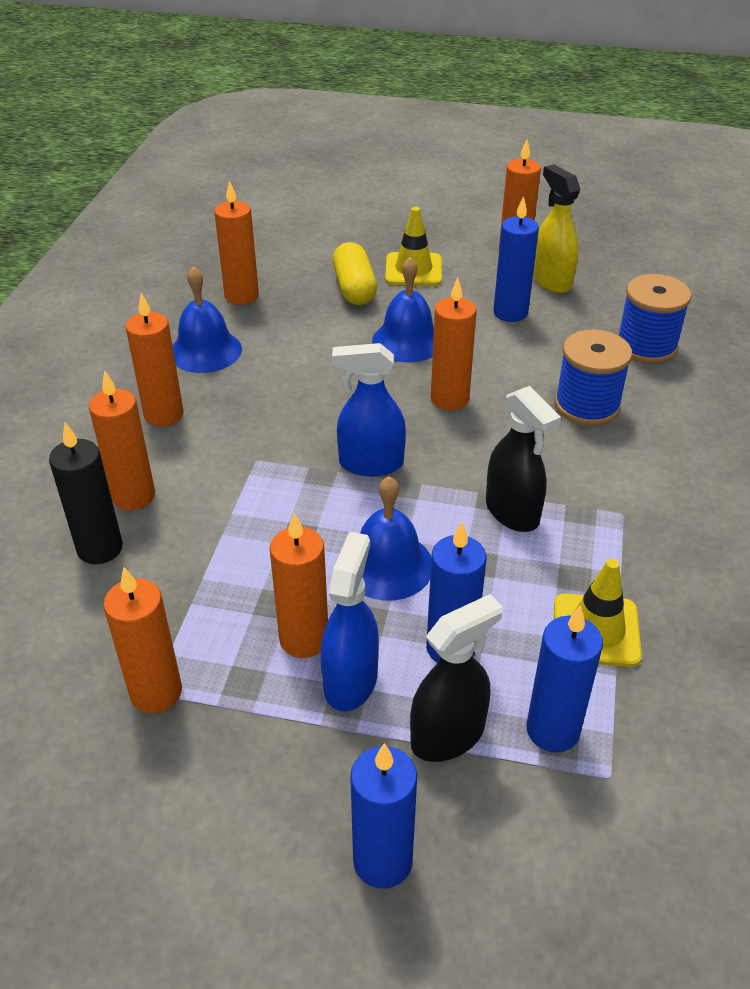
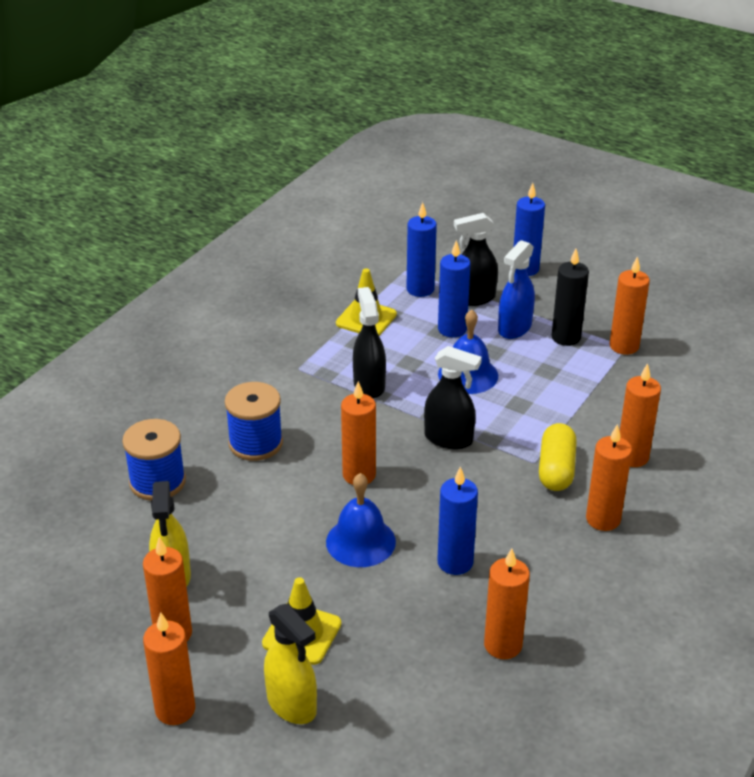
camera: 160 degrees left, 5 degrees down
black candle [49,422,123,564] -> black candle moved to [552,249,589,346]
blue bell [172,266,242,373] -> none
orange candle [269,513,328,658] -> orange candle moved to [143,612,195,725]
blue spray bottle [332,343,406,476] -> black spray bottle [424,346,482,449]
yellow capsule [333,242,377,305] -> yellow capsule moved to [539,423,577,491]
blue candle [493,196,539,322] -> blue candle moved to [437,466,478,575]
none -> yellow spray bottle [264,604,317,724]

